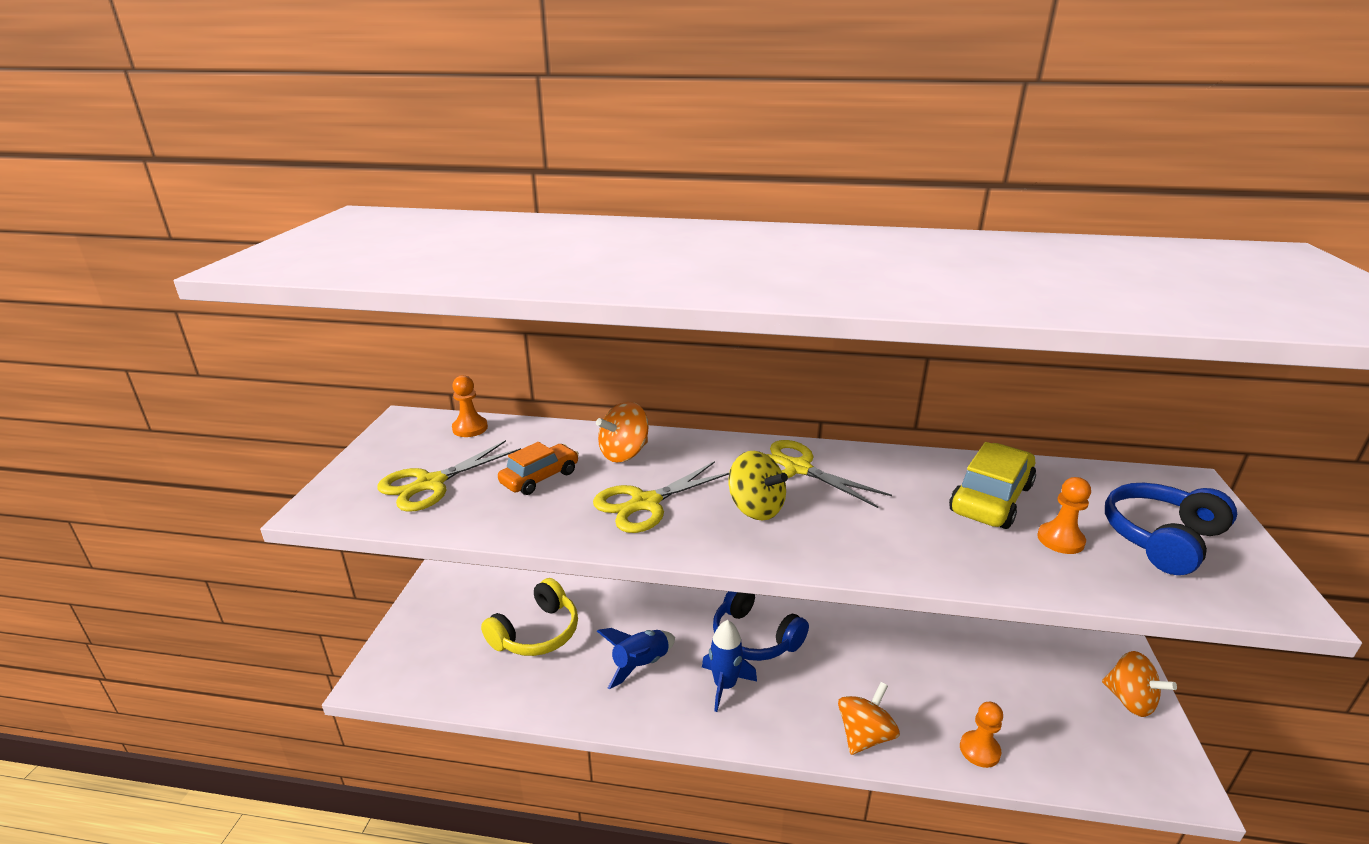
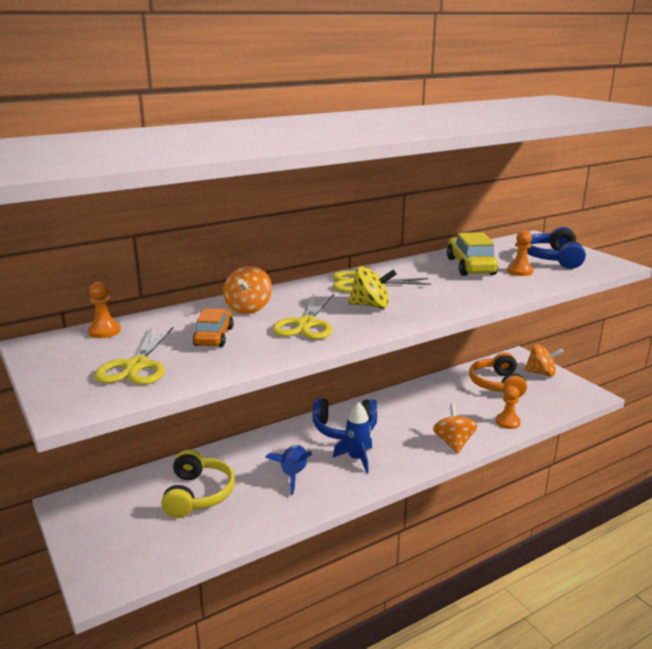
camera: 40 degrees left, 5 degrees down
none -> orange headphones [469,352,527,398]

